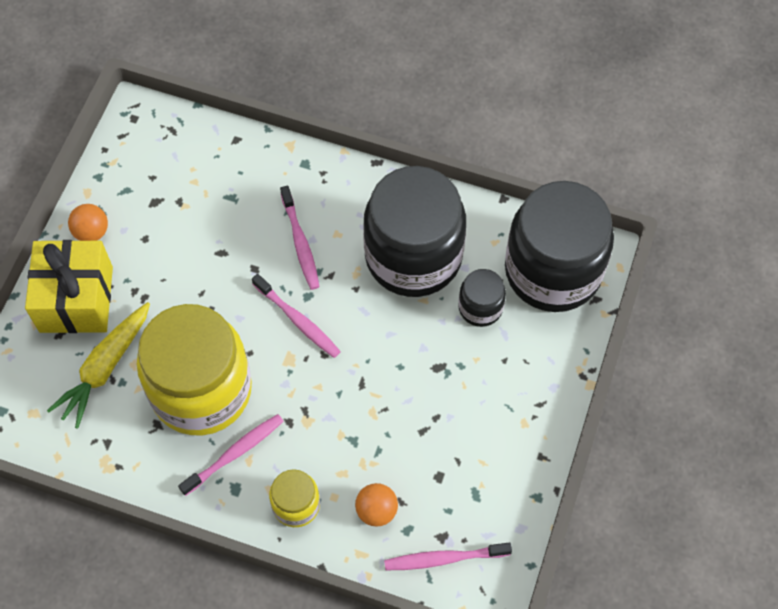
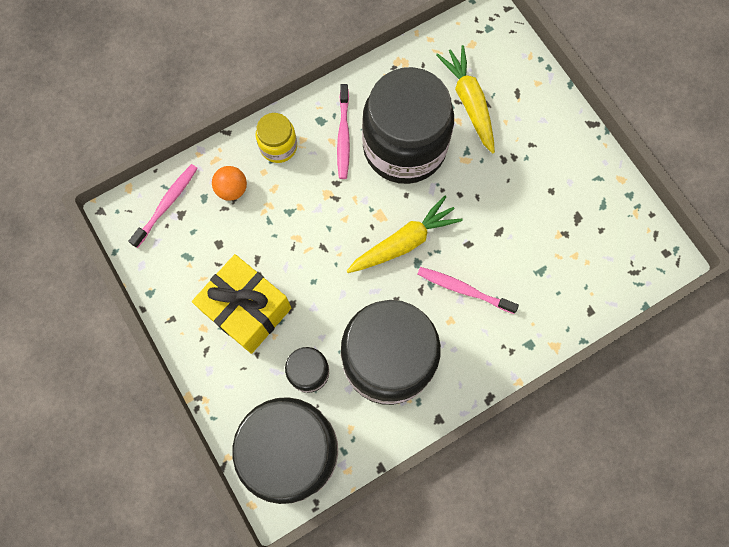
camera: 130 degrees right, 10 degrees up
yellow gift [25,240,113,333] -> yellow gift moved to [192,254,291,354]
orange ball [68,204,108,241] -> none
yellow jar [137,304,252,436] -> black jar [362,67,454,184]
pink toothbrush [252,274,341,358] -> yellow carrot [347,195,463,273]

